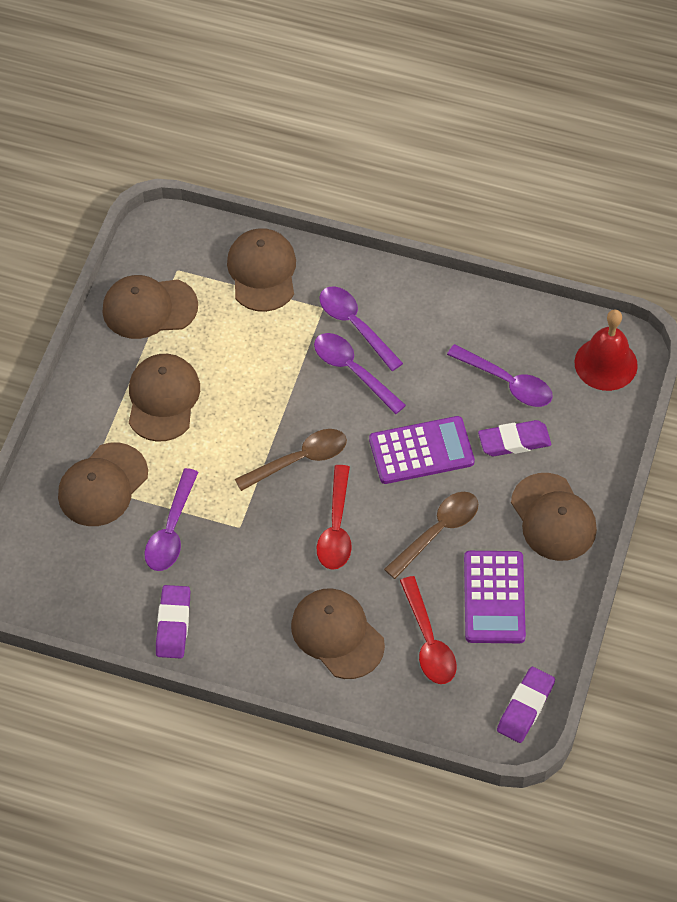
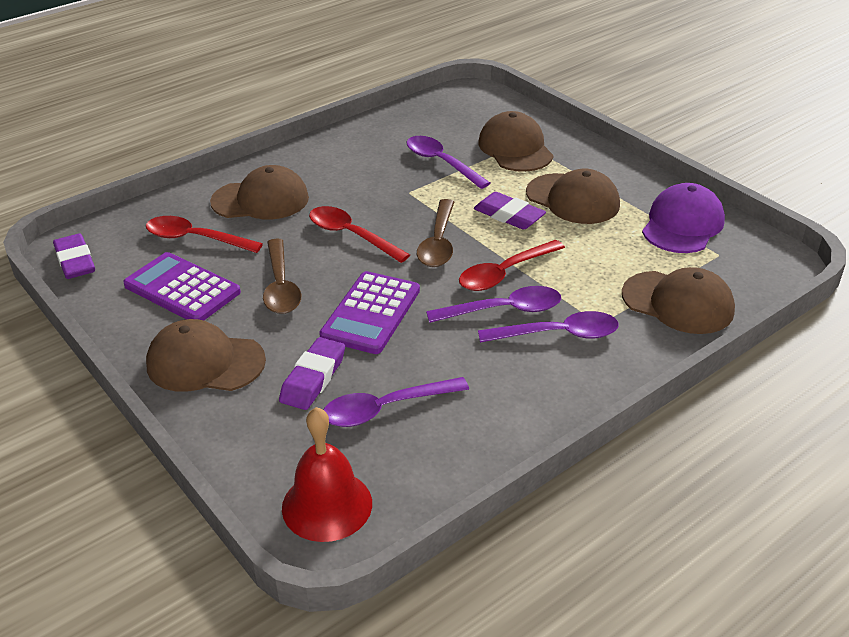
camera: 125 degrees right, 20 degrees down
brown cap [102,275,198,339] -> purple cap [642,183,725,253]
purple eraser [156,585,190,658] -> purple eraser moved to [474,192,546,230]
none -> red spoon [459,240,565,291]

